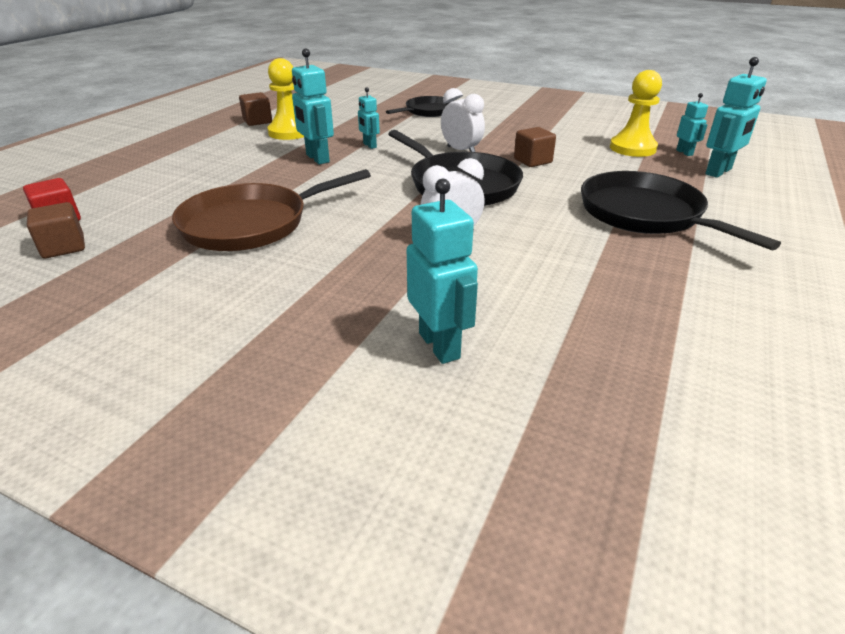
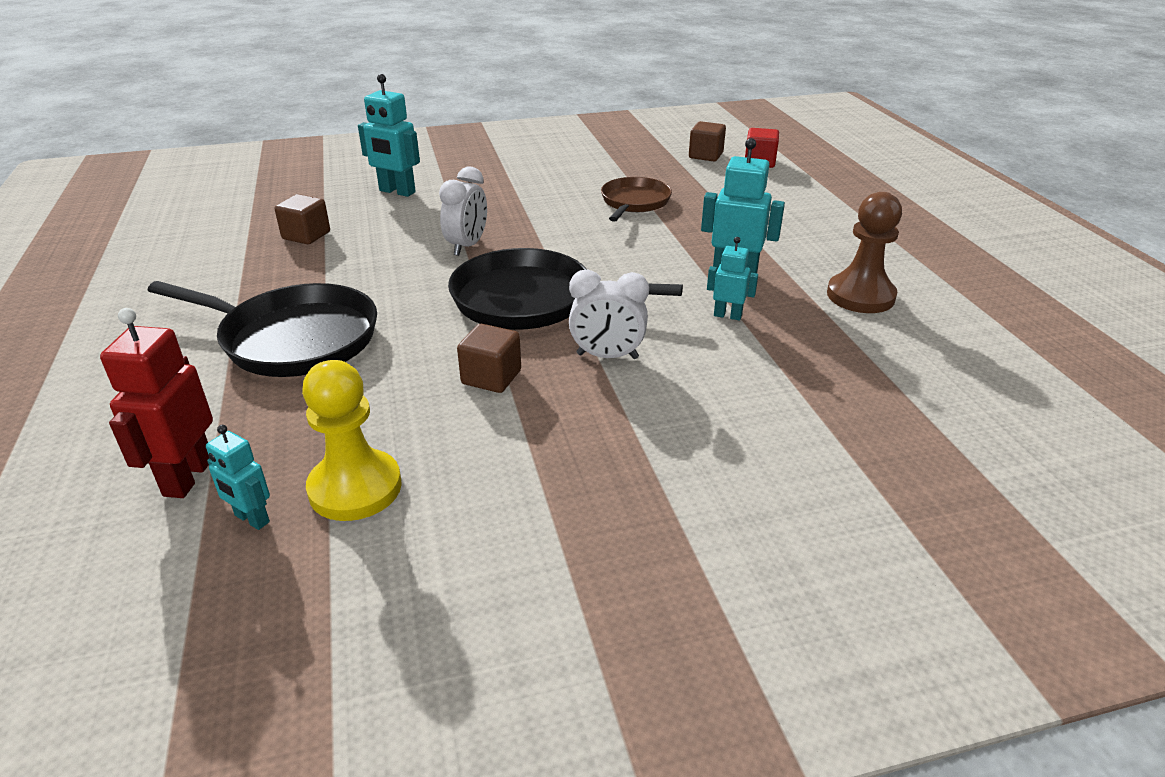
camera: 140 degrees right, 0 degrees up
brown pan [172,169,371,251] -> brown pan [601,177,672,222], size x0.62
brown cube [239,92,272,126] -> brown cube moved to [275,194,330,244]
yellow pawn [267,58,304,140] -> brown pawn [827,192,902,313]
black pan [386,96,450,117] -> none
turquoise robot [705,57,767,178] -> red robot [100,308,213,498]

